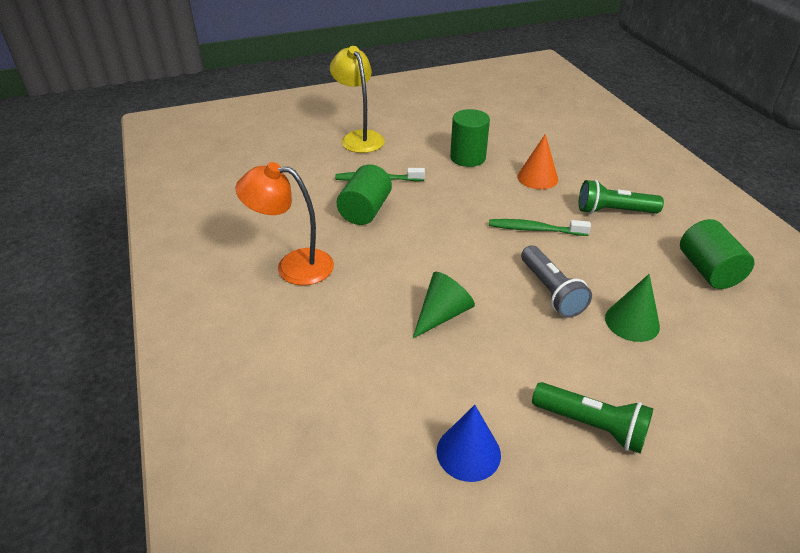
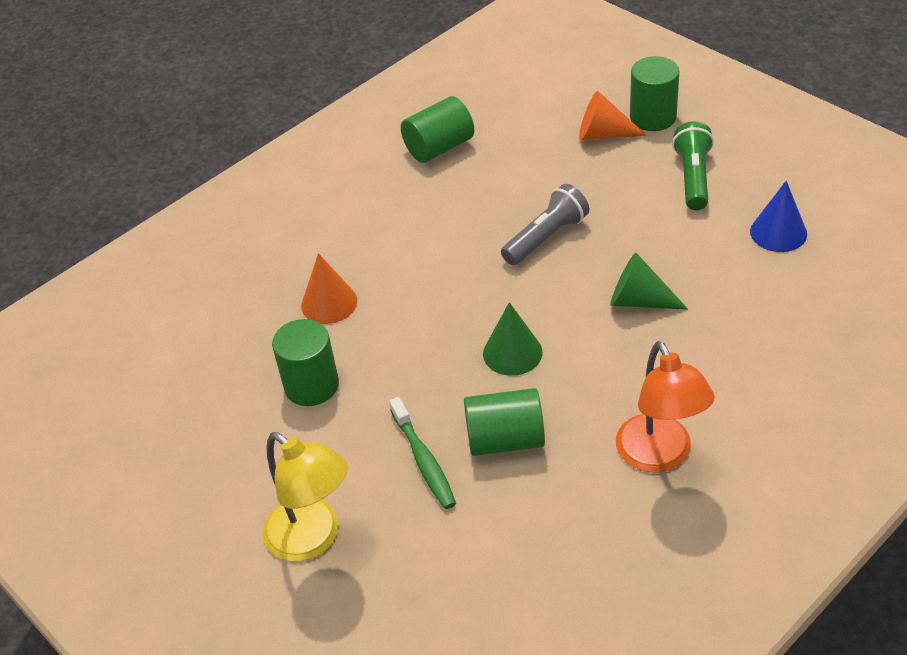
camera: 110 degrees left, 5 degrees up
yellow lamp [330,46,385,153] -> yellow lamp turned 90 degrees counterclockwise [263,432,348,561]
green toothbrush [489,219,591,236] -> none
green flashlight [579,180,664,214] -> none
green cone [605,274,660,342] -> green cone moved to [483,302,542,376]
none -> orange cone [579,91,647,140]
none -> green cylinder [630,56,679,131]

